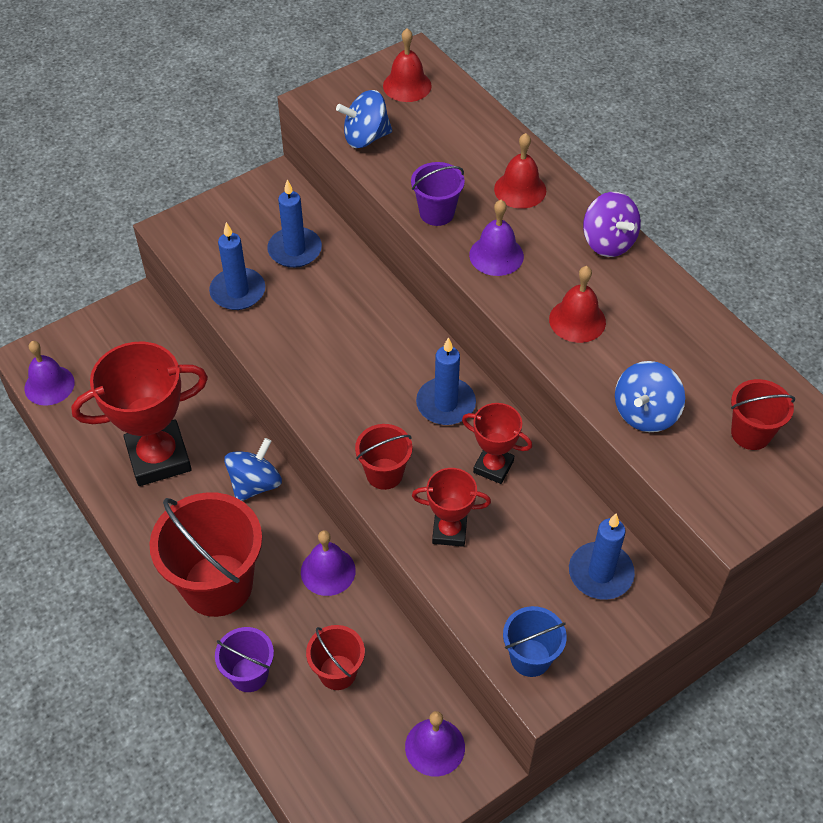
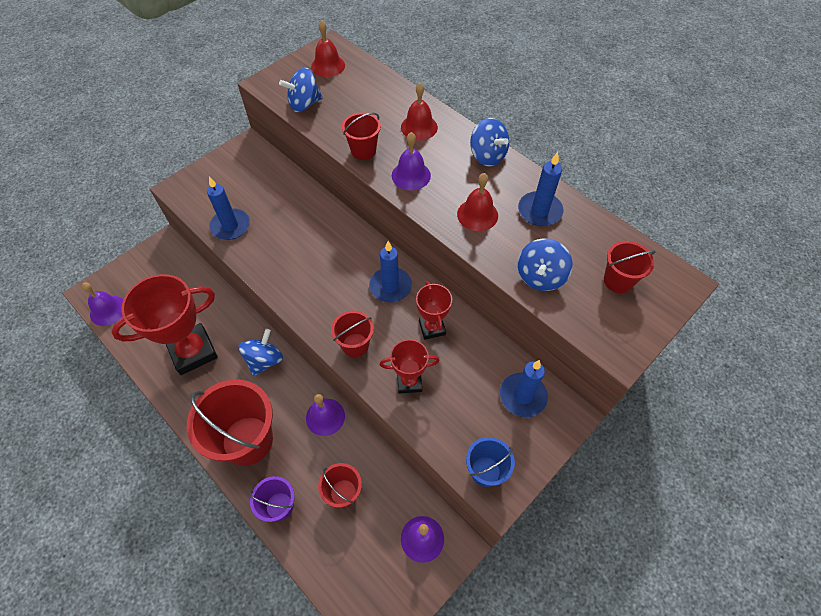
camera: 10 degrees left, 5 degrees up
blue candle [267,180,322,268] -> blue candle moved to [518,152,563,226]
purple bucket [411,162,465,226] -> red bucket [342,112,381,160]
red trophy [462,403,532,484] -> red trophy turned 60 degrees clockwise [416,281,452,340]
purple spinning top [583,192,641,257] -> blue spinning top [470,118,509,166]

